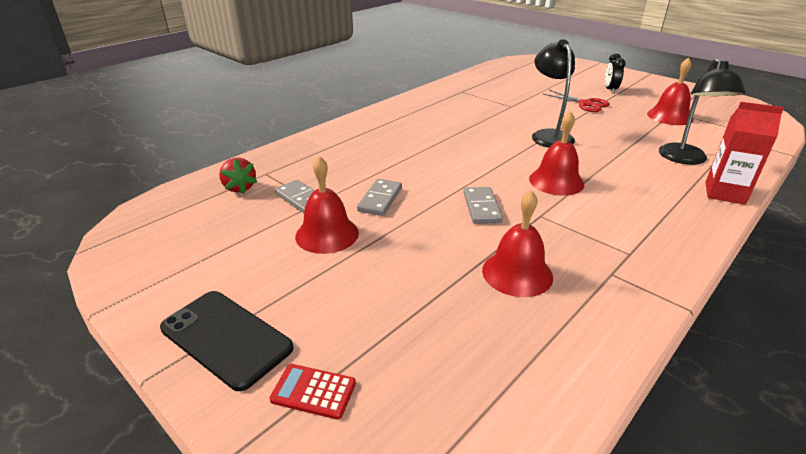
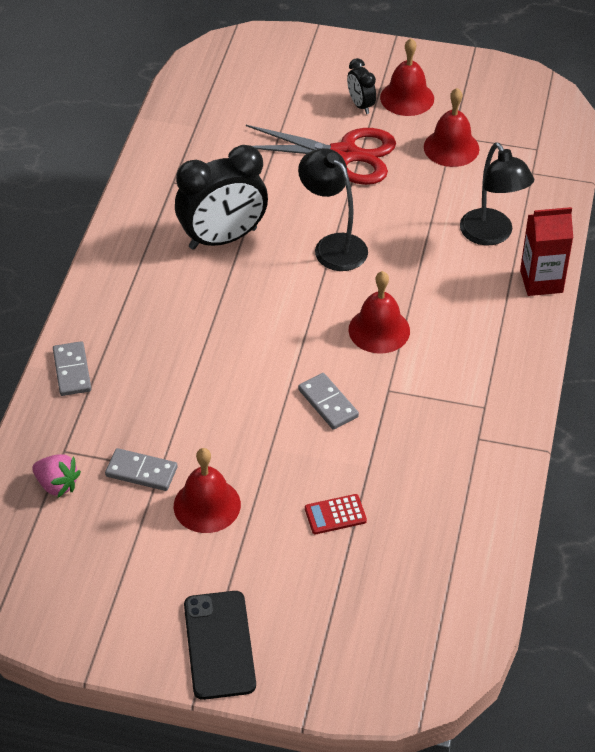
camera: 30 degrees left, 15 degrees up
black phone [160,291,293,391] -> black phone turned 75 degrees clockwise [184,591,256,700]
red strawberry [219,158,257,194] -> pink strawberry [32,454,81,498]
red calculator [269,364,356,420] -> red calculator moved to [305,494,367,534]
grey domino [357,179,402,216] -> grey domino moved to [53,341,91,396]
red bell [482,190,553,297] -> red bell moved to [380,38,434,116]
red scissors [543,90,610,112] -> red scissors [246,125,396,185], size x1.71
none -> black clock [175,145,268,250]

